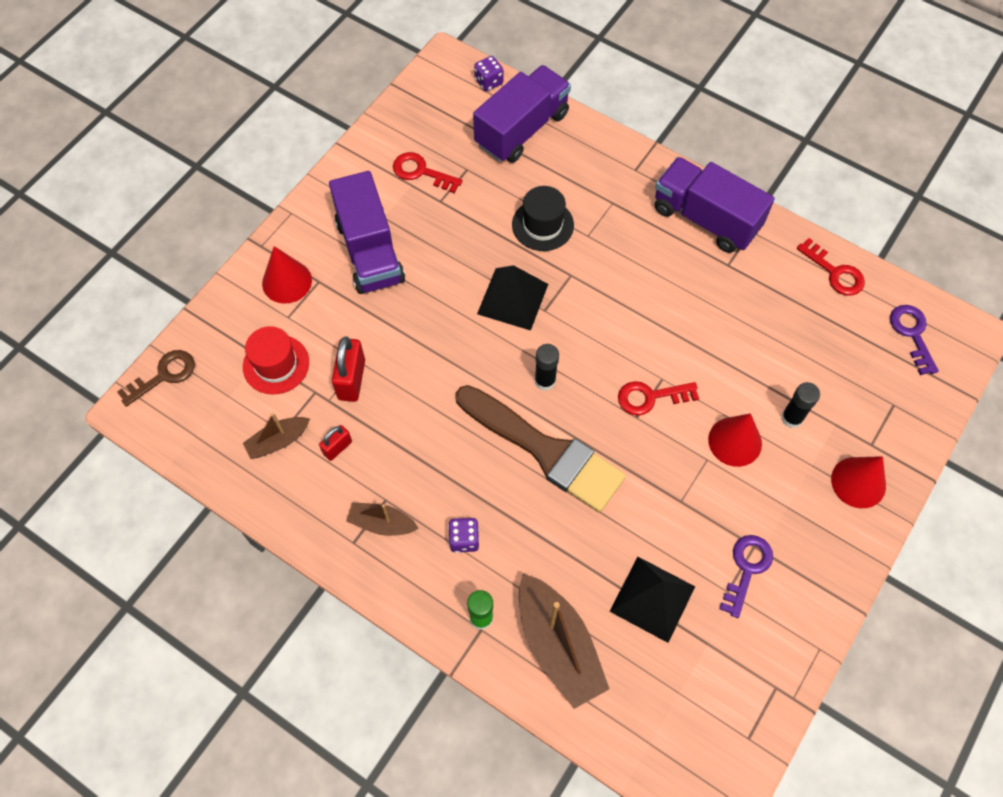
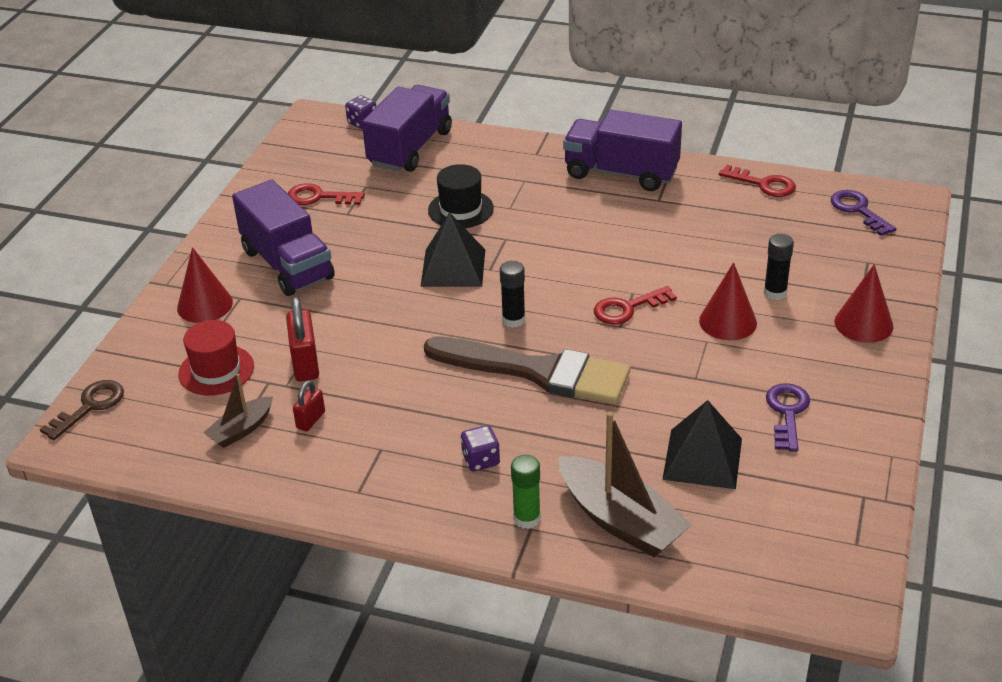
camera: 15 degrees left, 25 degrees down
brown boat [346,502,419,536] -> none

